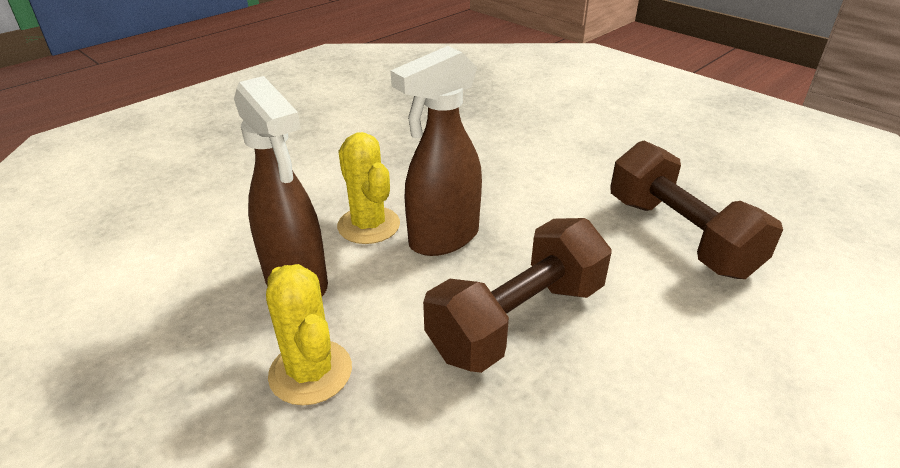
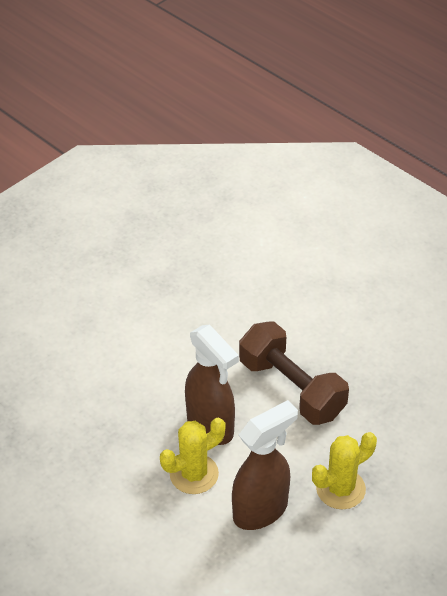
camera: 90 degrees left, 10 degrees up
brown dumbbell [610,141,783,279] -> none

